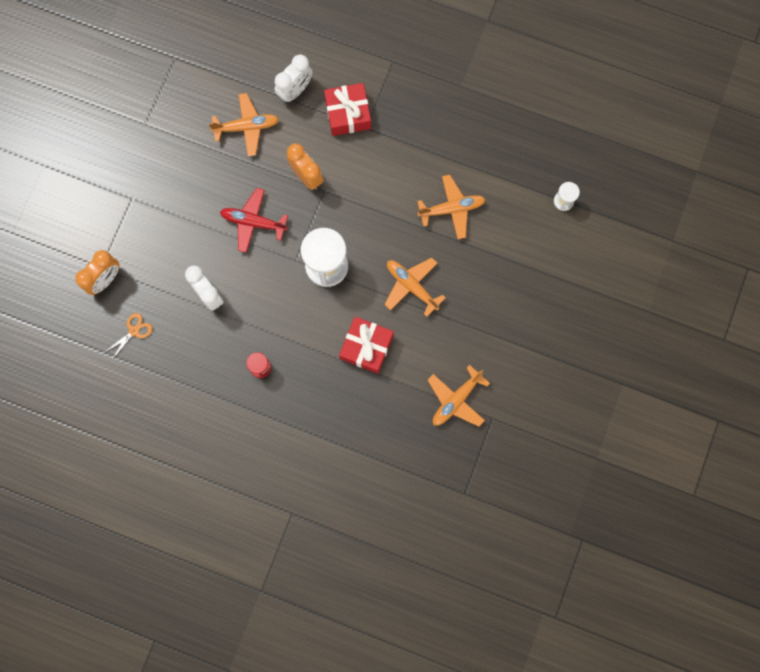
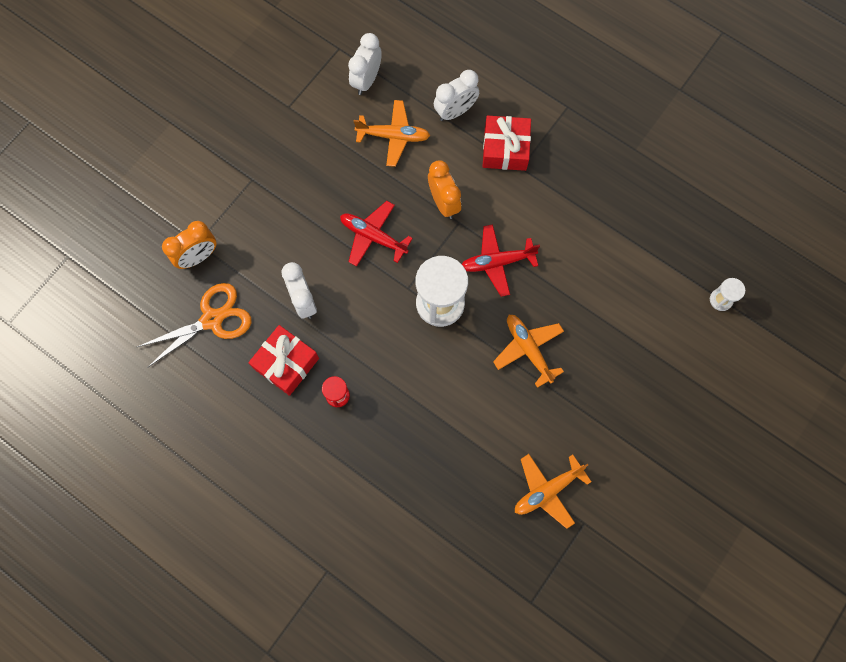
camera: 15 degrees right, 5 degrees down
orange scissors [105,313,152,358] -> orange scissors [137,283,251,368], size x1.92
red gift [339,317,394,374] -> red gift moved to [248,325,319,396]
orange plane [417,175,486,239] -> none
none -> white clock [348,33,382,95]
none -> red plane [462,224,540,297]

